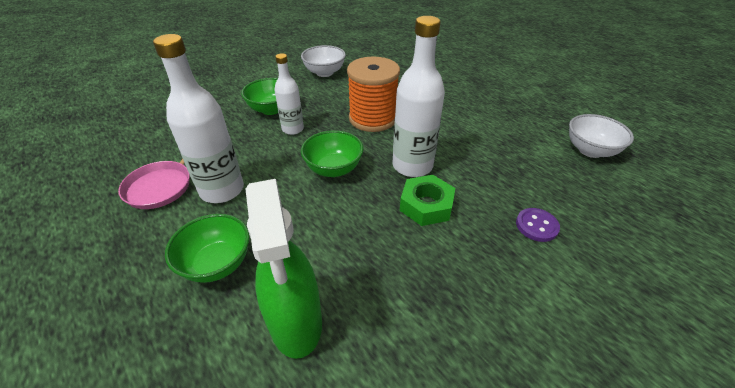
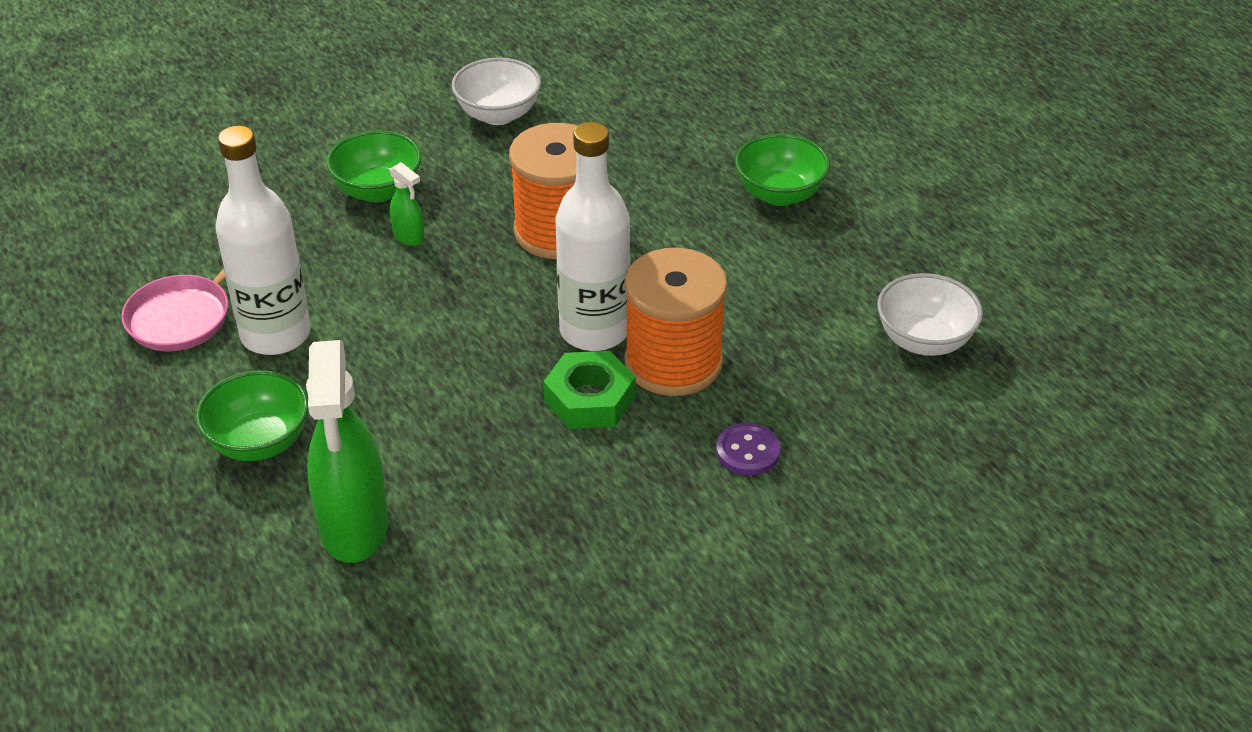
camera: 10 degrees right, 0 degrees up
white bottle [274,53,304,135] -> green spray bottle [390,162,424,246]
green bowl [301,130,364,177] -> green bowl moved to [735,133,830,206]
none -> orange spool [624,248,727,396]

